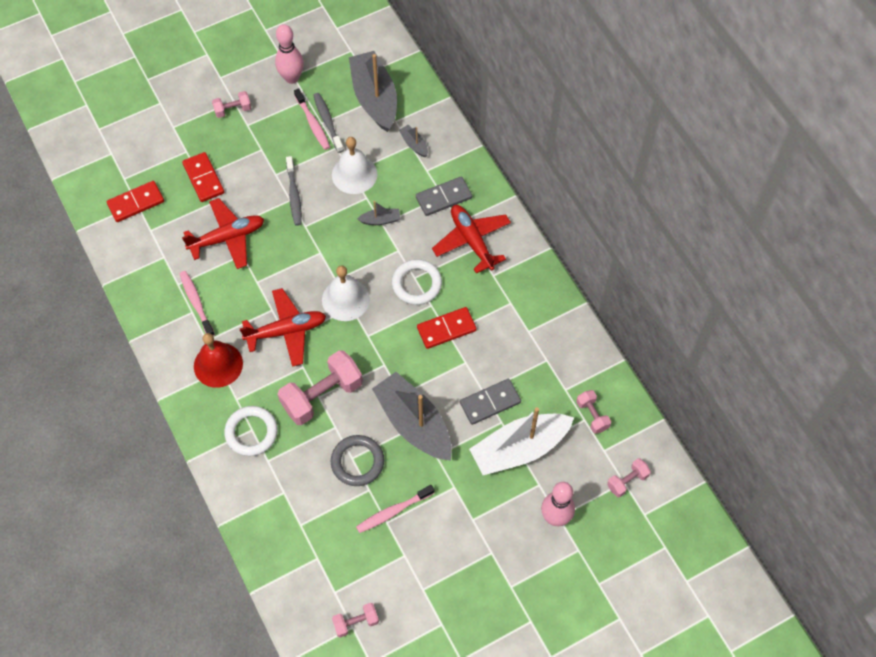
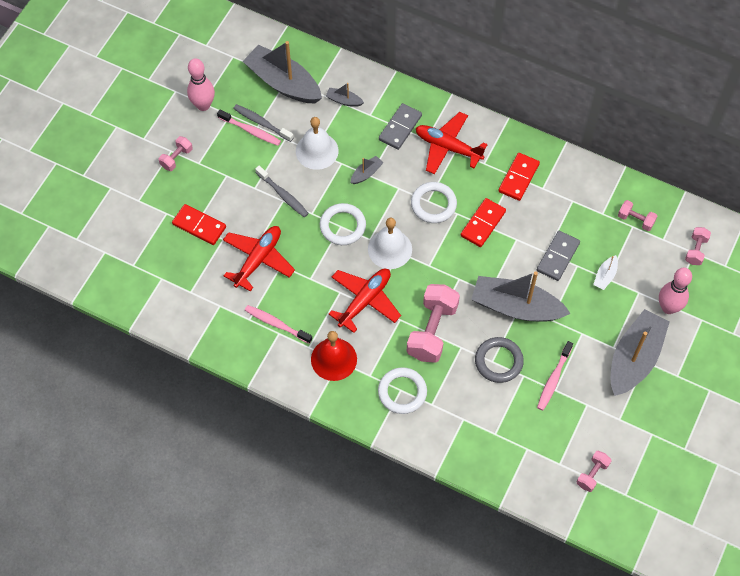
camera: 35 degrees left, 0 degrees up
red domino [107,181,164,222] -> red domino moved to [498,153,540,201]
white boat [469,407,574,475] -> white boat [593,255,618,290], size x0.43
none -> white ring [320,203,366,245]
none -> grey boat [611,309,670,396]

